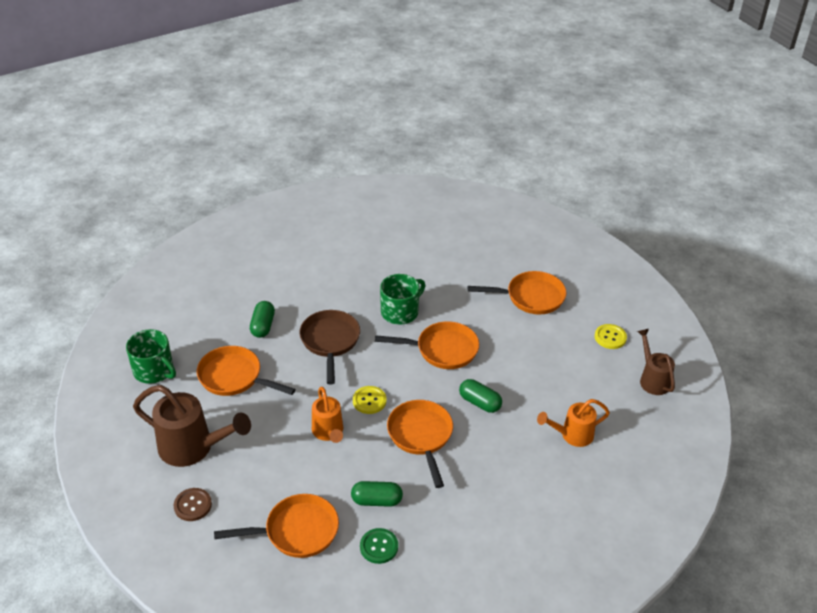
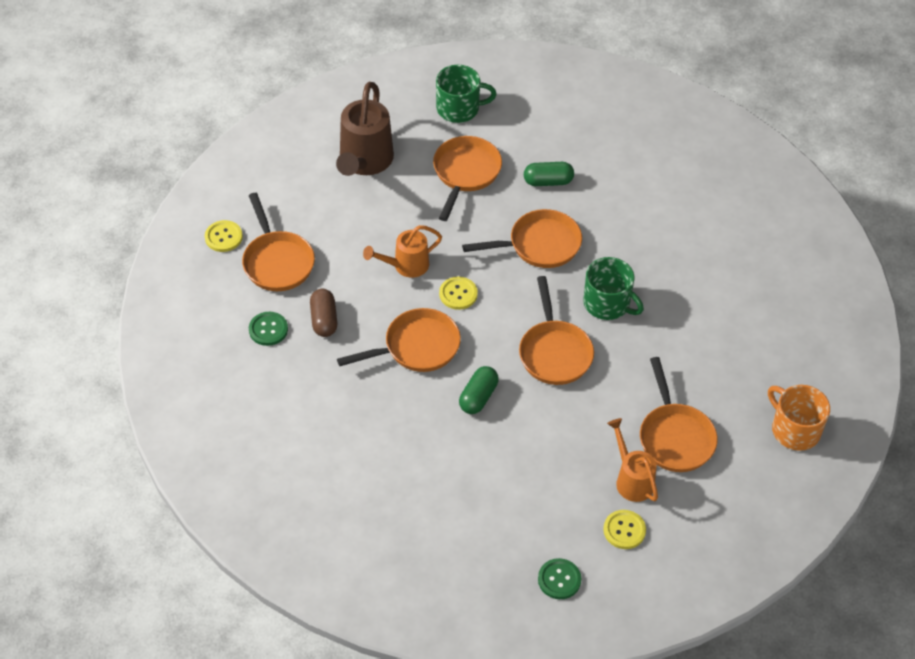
camera: 80 degrees right, 10 degrees up
green mug [126,329,176,384] -> green mug turned 120 degrees counterclockwise [436,65,497,123]
brown button [174,488,212,521] -> none
brown pan [299,310,360,385] -> orange pan [462,209,582,268]
green capsule [351,481,403,507] -> brown capsule [310,289,337,337]
orange watering can [537,399,610,447] -> orange watering can moved to [607,418,658,502]
brown watering can [637,329,675,395] -> green button [538,558,581,599]
none -> yellow button [205,220,243,252]
none -> orange mug [768,385,830,451]

